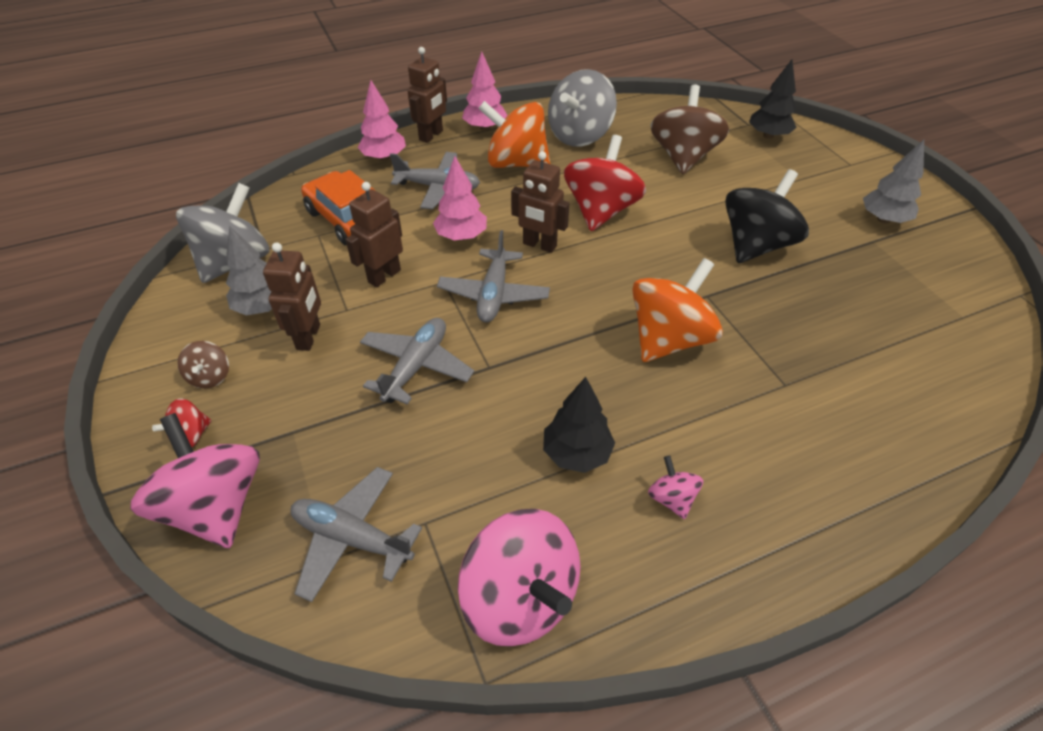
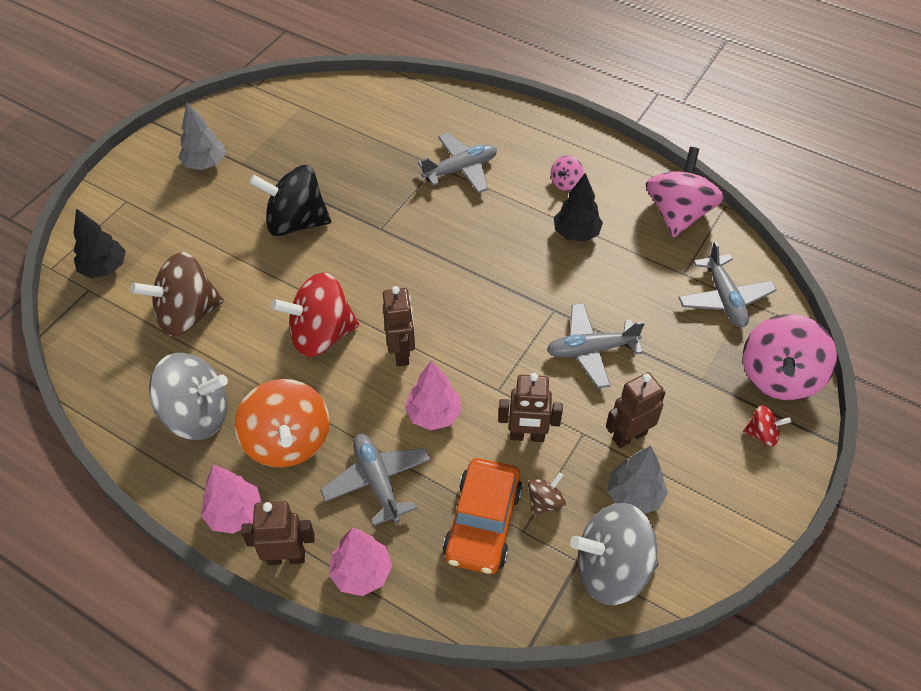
camera: 125 degrees left, 5 degrees up
brown spinning top [177,341,229,388] -> brown spinning top moved to [528,473,566,515]
grey plane [437,230,550,322] -> grey plane moved to [418,133,497,193]
orange spinning top [632,258,723,362] -> none

